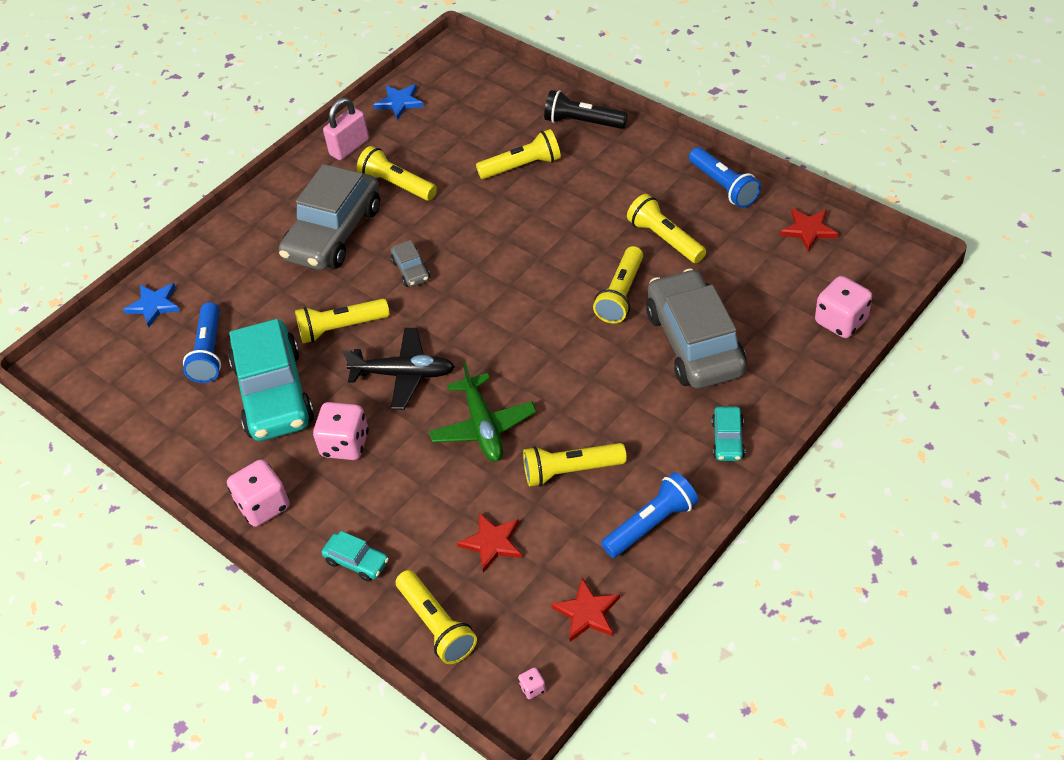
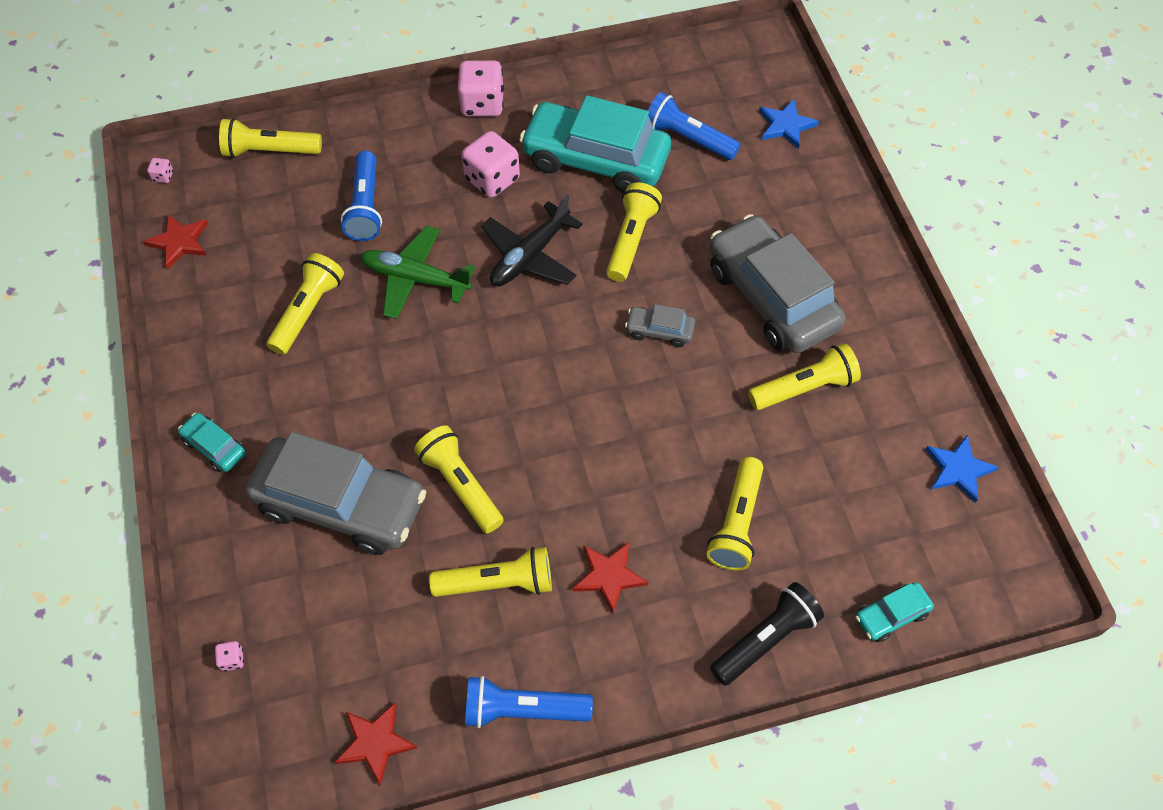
camera: 120 degrees right, 10 degrees up
turquoise car [321,531,389,582] -> turquoise car moved to [855,582,934,642]
pink padlock [323,98,369,160] -> none
red star [457,513,522,573] -> red star moved to [572,542,648,614]
blue flashlight [601,472,698,558] -> blue flashlight moved to [341,151,382,241]
pink dice [815,276,872,338] -> pink dice [215,641,244,672], size x0.43

